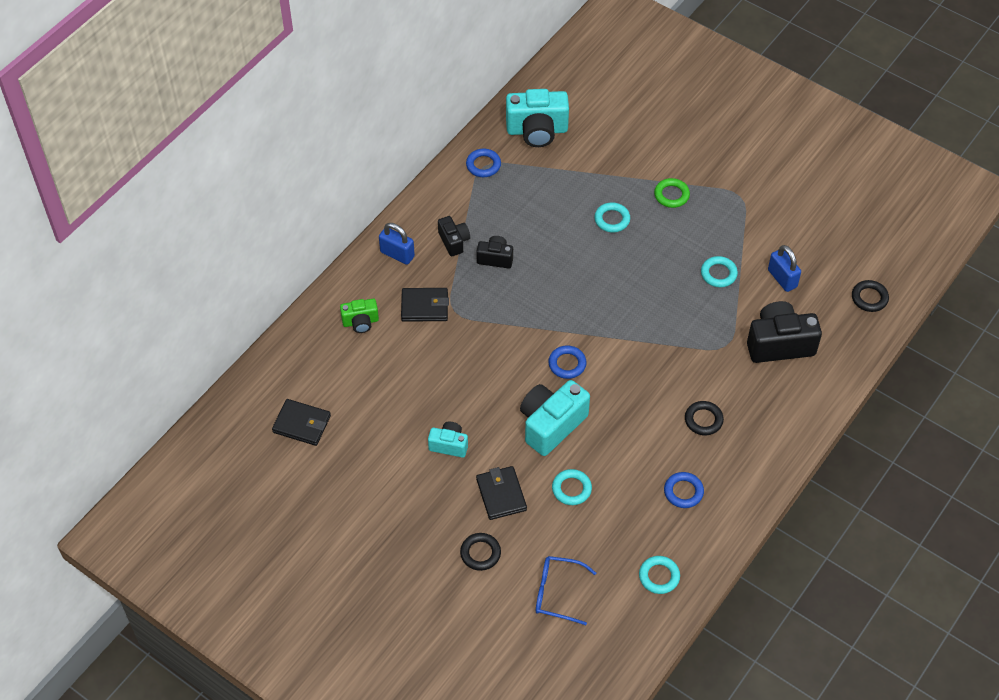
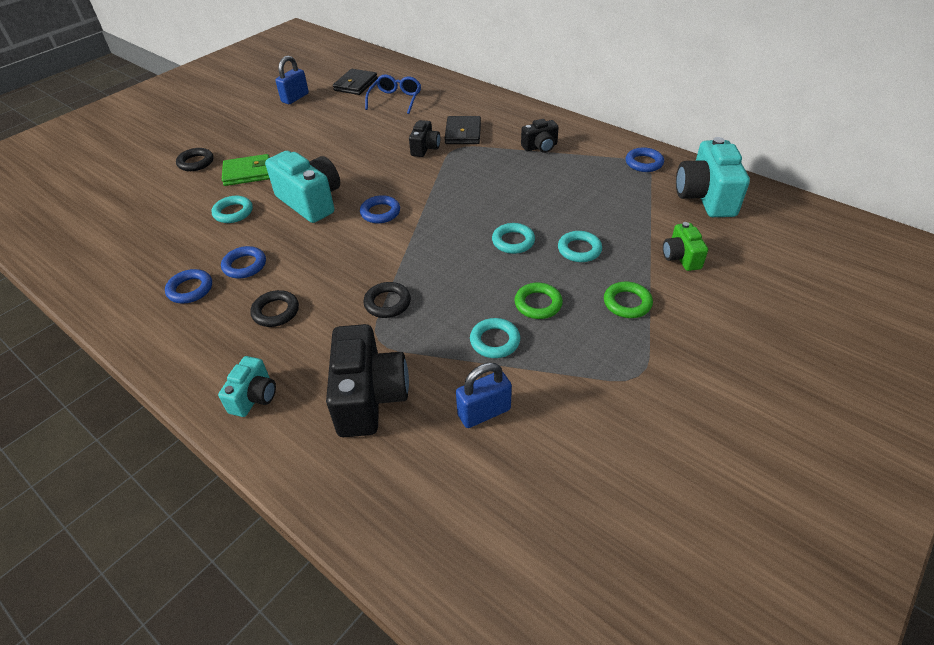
camera: 95 degrees right, 10 degrees down
green camera [340,299,379,333] -> green camera moved to [663,222,708,271]
blue padlock [379,223,415,265] -> blue padlock moved to [275,56,309,104]
turquoise camera [428,422,468,458] -> turquoise camera moved to [218,356,276,417]
black camera [476,236,513,269] -> black camera moved to [409,120,440,157]
black wallet [476,466,527,520] -> green wallet [222,154,270,186]
blue glasses [536,556,596,625] -> blue glasses moved to [365,74,421,114]
turquoise ring [639,556,680,594] -> turquoise ring moved to [492,223,535,254]
black ring [852,280,889,312] -> black ring moved to [363,282,411,318]
none -> blue ring [221,246,266,278]
none -> green ring [514,283,563,319]

